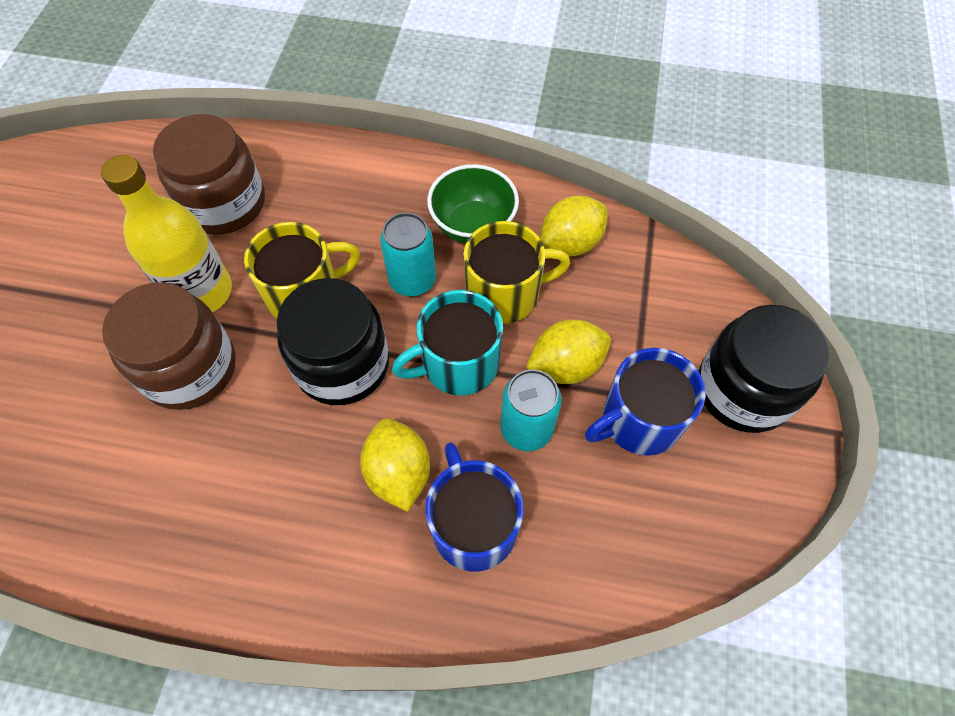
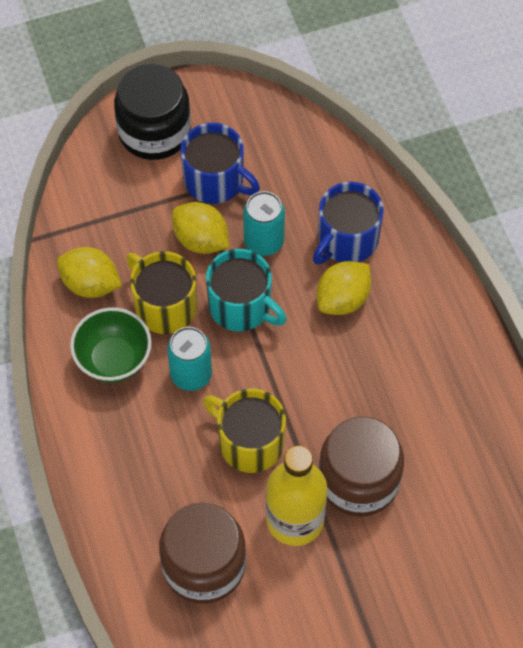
camera: 120 degrees left, 0 degrees up
black jar [277,278,389,405] -> none

